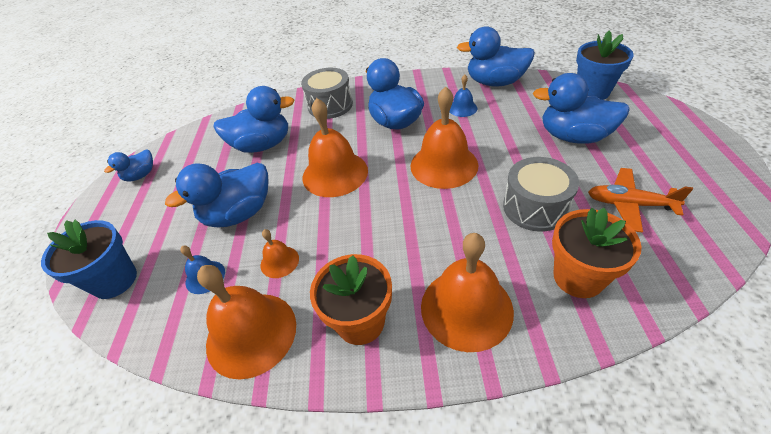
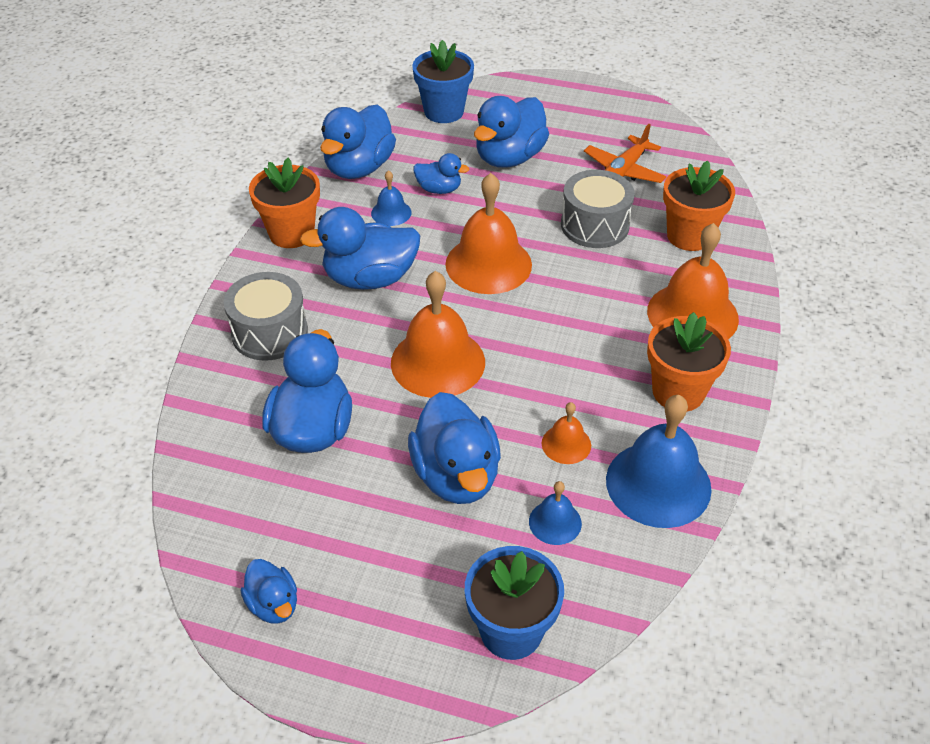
camera: 75 degrees left, 0 degrees up
orange bell [197,265,296,380] -> blue bell [606,395,712,528]
none -> orange flower pot [249,158,320,248]
none -> blue duck [413,153,469,194]

